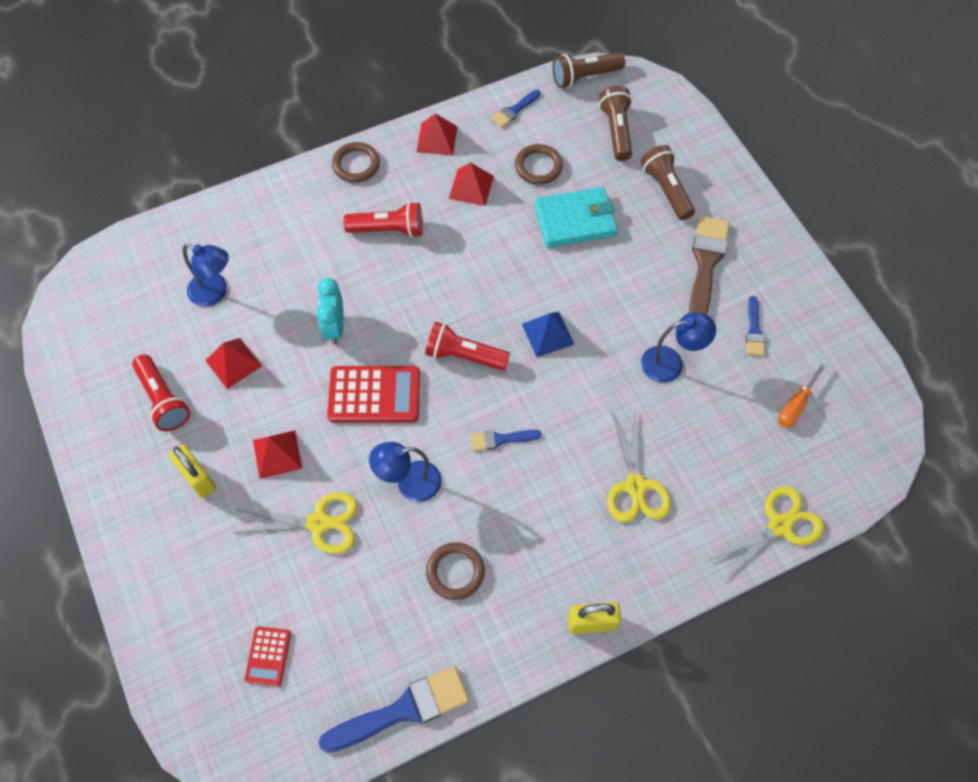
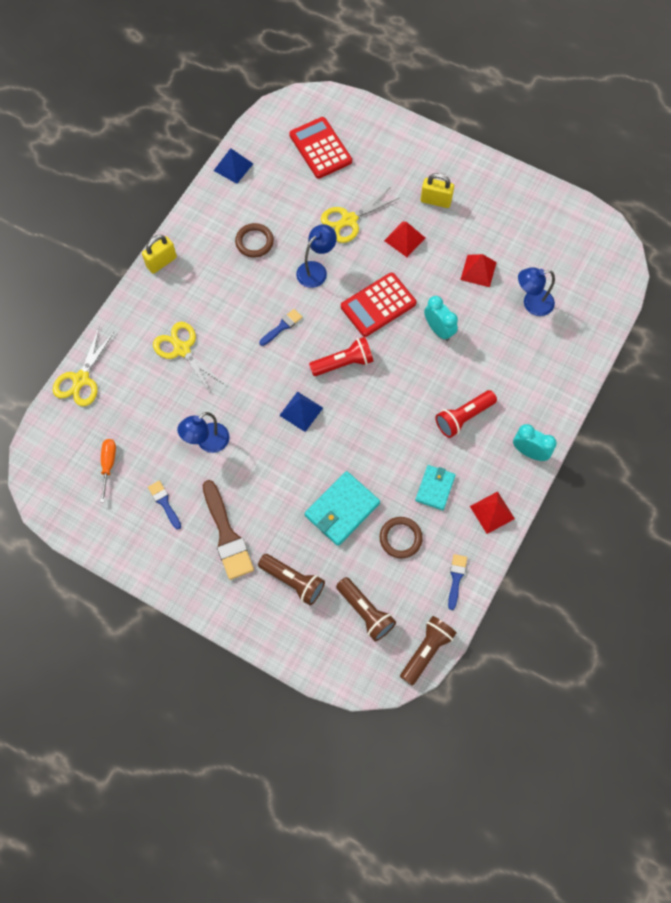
camera: 145 degrees right, 5 degrees up
red flashlight [132,354,190,431] -> none
red calculator [245,627,291,686] -> red calculator [289,117,352,179], size x1.83
blue brush [318,666,469,753] -> blue pyramid [214,148,253,184]
brown ring [332,142,380,182] -> turquoise clock [513,424,557,461]
red pyramid [449,162,494,206] -> turquoise wallet [415,465,456,510]

